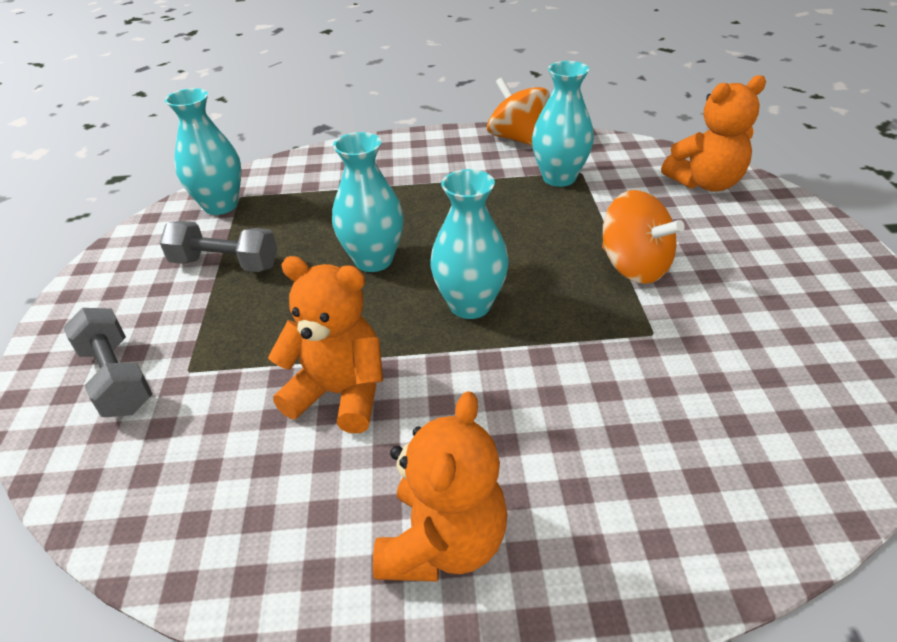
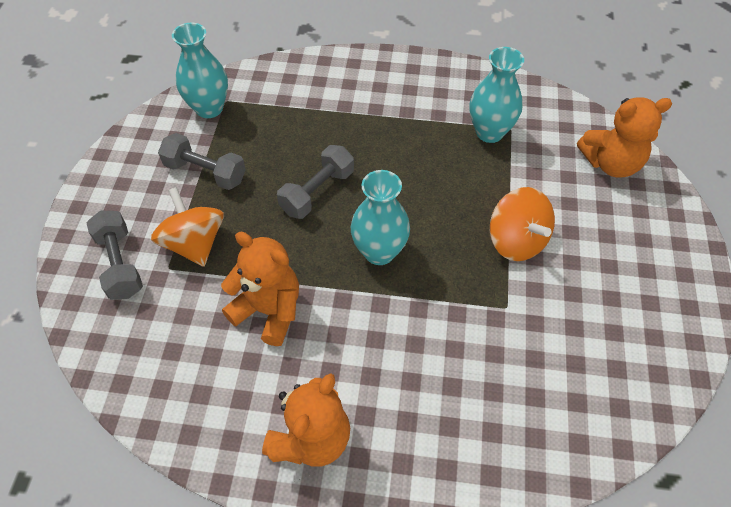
camera: 10 degrees right, 15 degrees up
turquoise vase [332,132,404,272] -> grey dumbbell [277,145,354,219]
orange spinning top [487,77,550,146] -> orange spinning top moved to [151,187,224,267]

